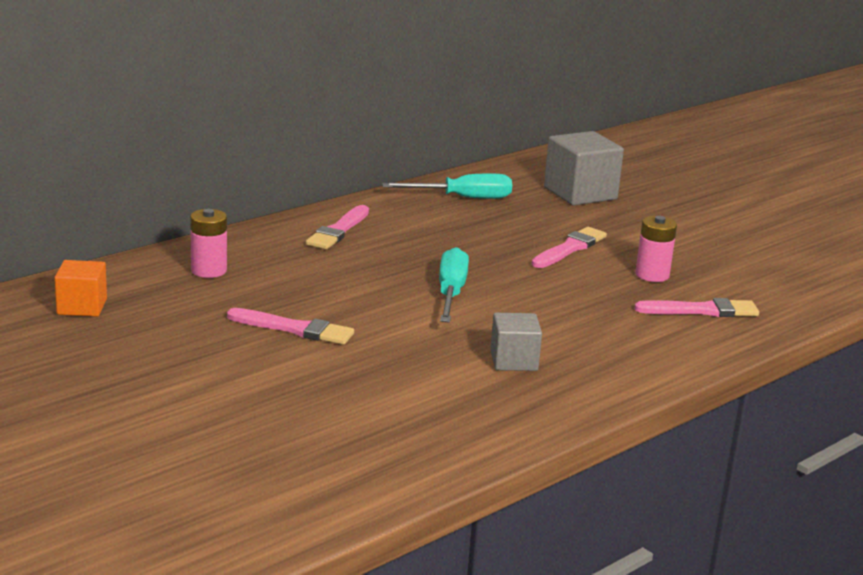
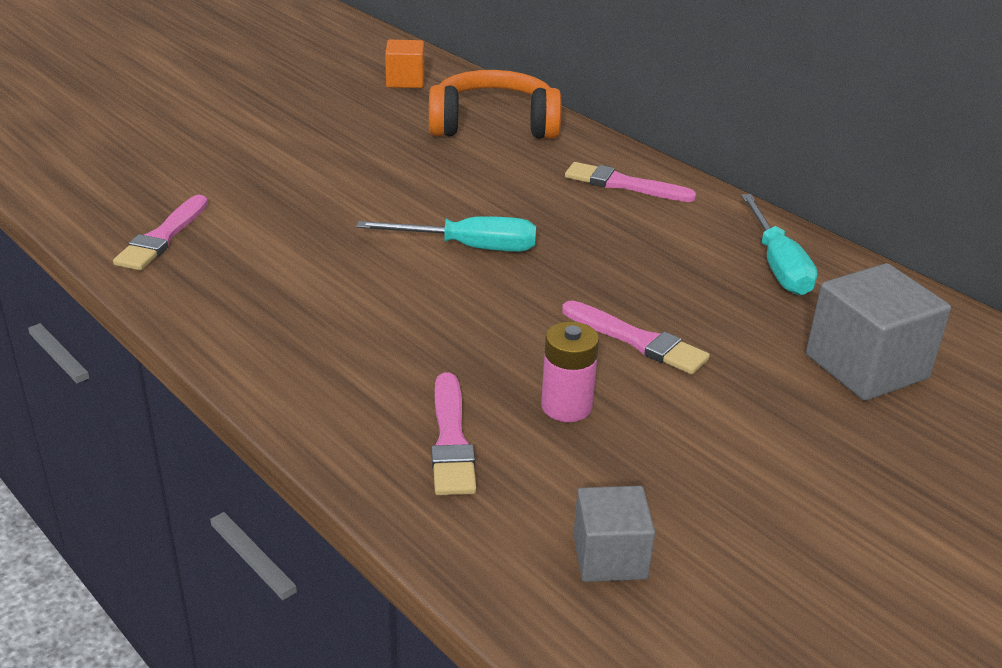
camera: 90 degrees right, 10 degrees up
pink battery [190,209,227,278] -> orange headphones [429,70,562,139]
pink brush [227,308,354,345] -> pink brush moved to [113,195,208,270]
grey cube [490,313,542,371] -> grey cube moved to [573,486,655,582]

